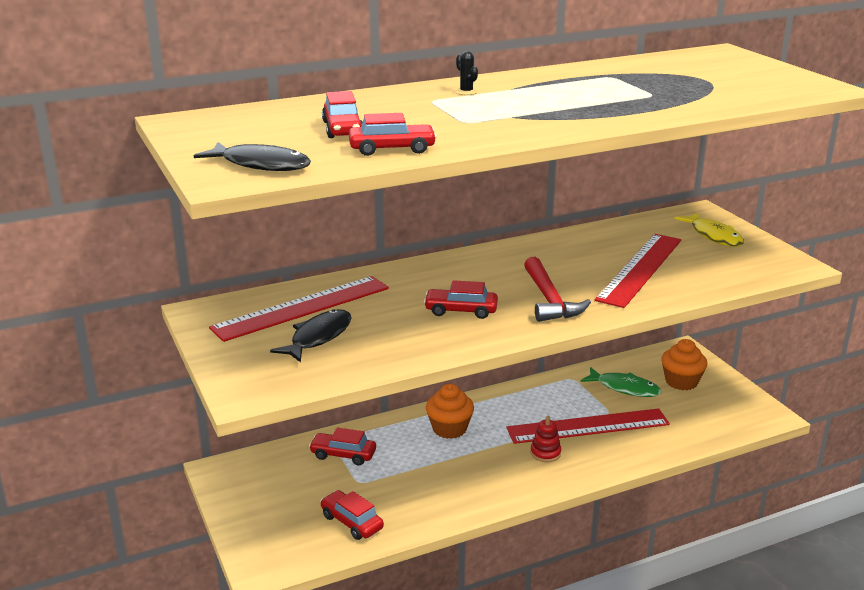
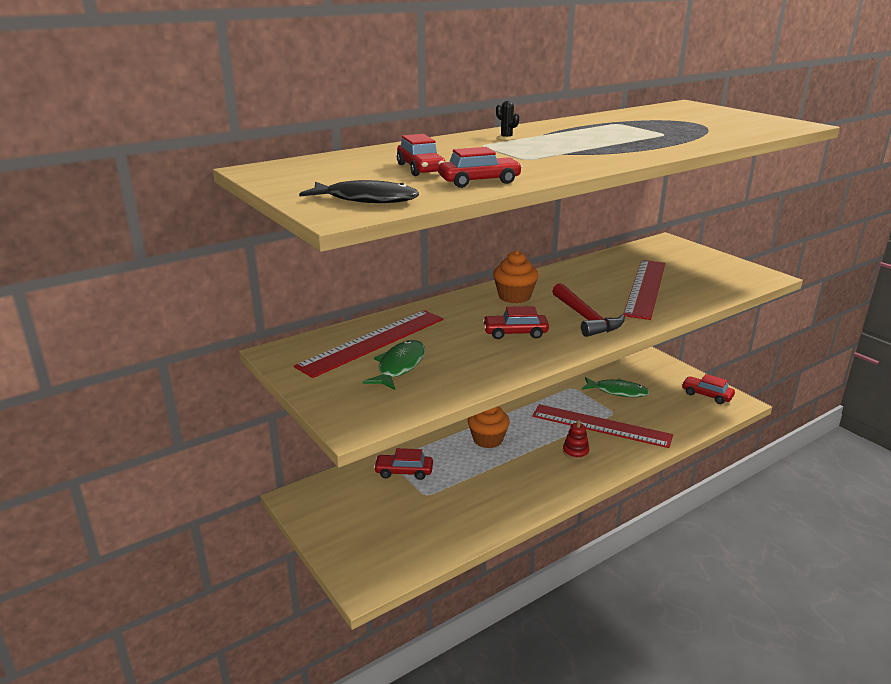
camera: 10 degrees left, 0 degrees up
black fish [270,309,352,362] -> green fish [363,340,425,390]
red car [320,490,384,540] -> red car moved to [682,374,735,404]
red ruler [506,408,670,444] -> red ruler turned 45 degrees clockwise [532,404,673,448]
orange cupcake [661,339,707,390] -> orange cupcake moved to [493,251,538,303]
yellow fish [674,213,744,247] -> none

